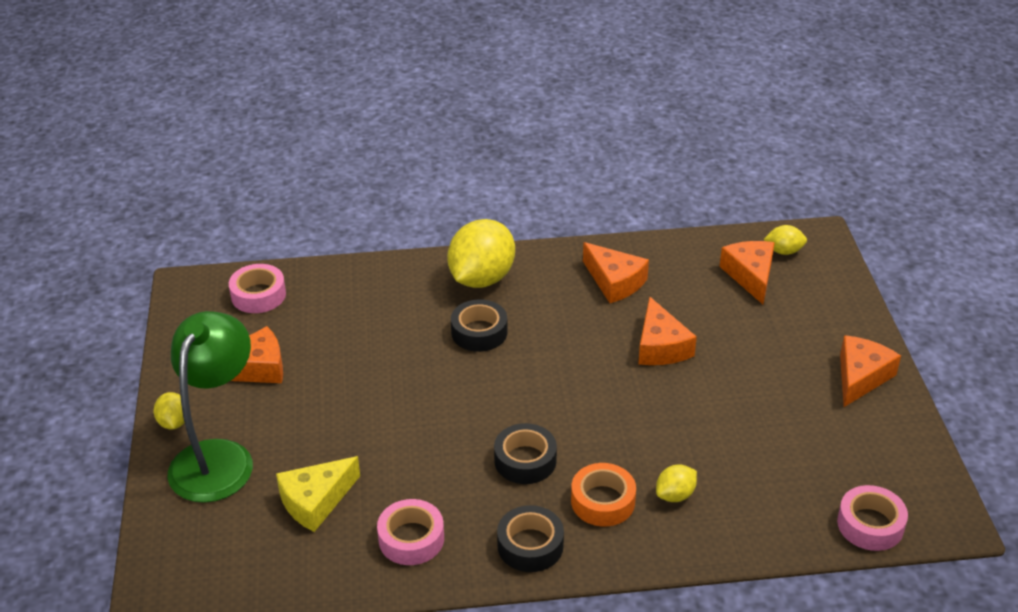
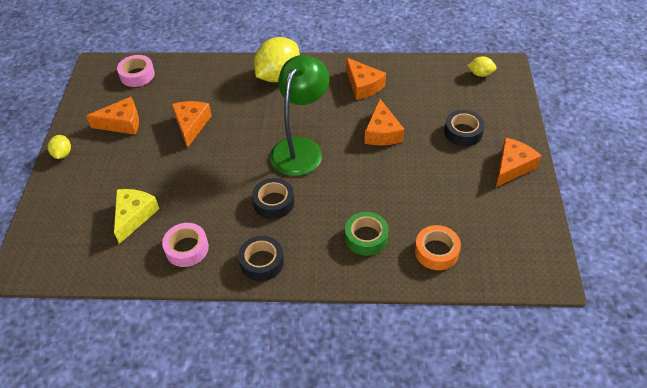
camera: 10 degrees right, 10 degrees up
green lamp [167,311,253,503] -> green lamp moved to [270,55,329,176]
yellow cheese [276,456,360,532] -> yellow cheese turned 135 degrees clockwise [114,189,159,244]
black tape [451,299,508,352] -> black tape moved to [444,110,485,146]
orange tape [571,463,636,526] -> orange tape moved to [415,225,461,270]
yellow lemon [656,465,697,502] -> green tape [345,212,389,256]
orange cheese [719,241,775,304] -> orange cheese moved to [172,101,212,148]
pink tape [837,485,908,551] -> none

